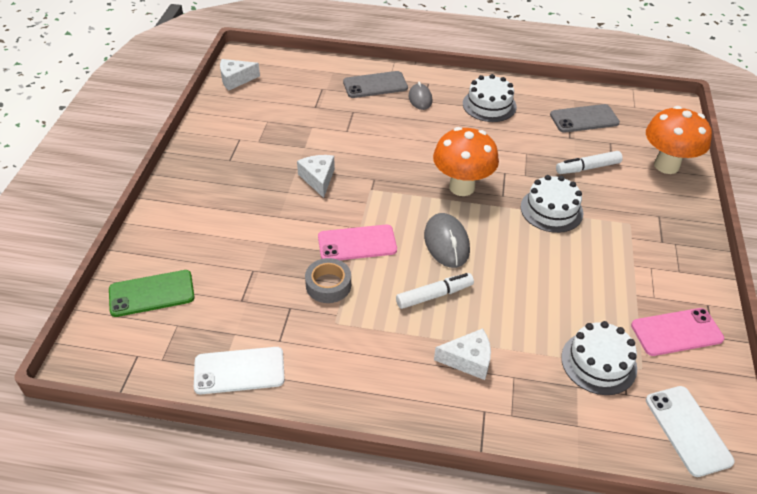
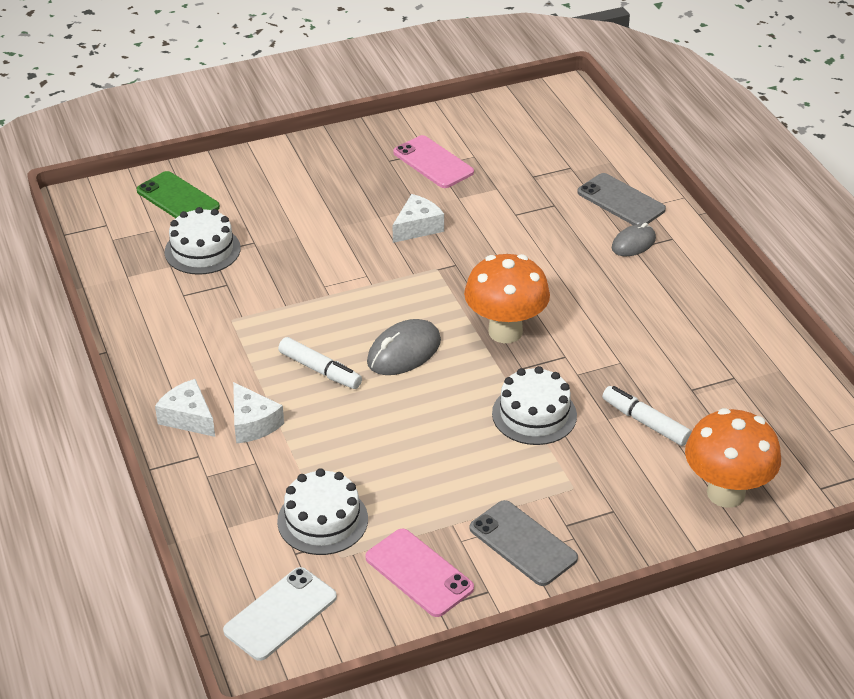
camera: 60 degrees right, 5 degrees down
white phone [194,347,285,394] -> none
white cheese [220,59,260,91] -> white cheese moved to [155,379,215,437]
grey tape [305,258,351,303] -> none
pink phone [318,225,397,260] -> pink phone moved to [393,135,474,188]
white cake [463,74,517,122] -> white cake moved to [164,207,241,275]
grey phone [550,104,620,133] -> grey phone moved to [470,500,578,586]

